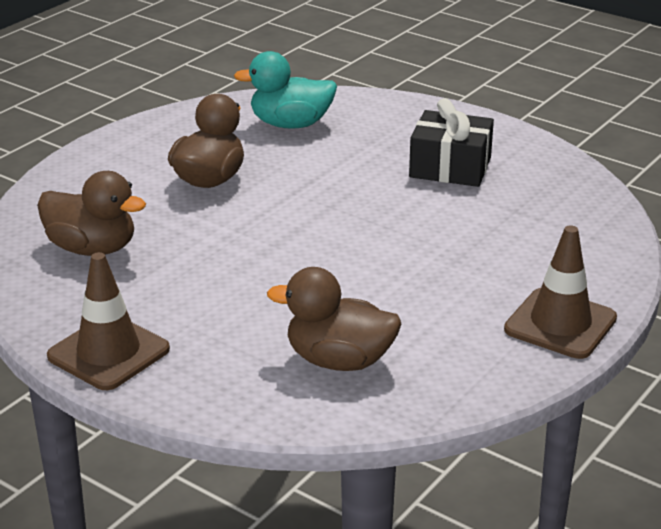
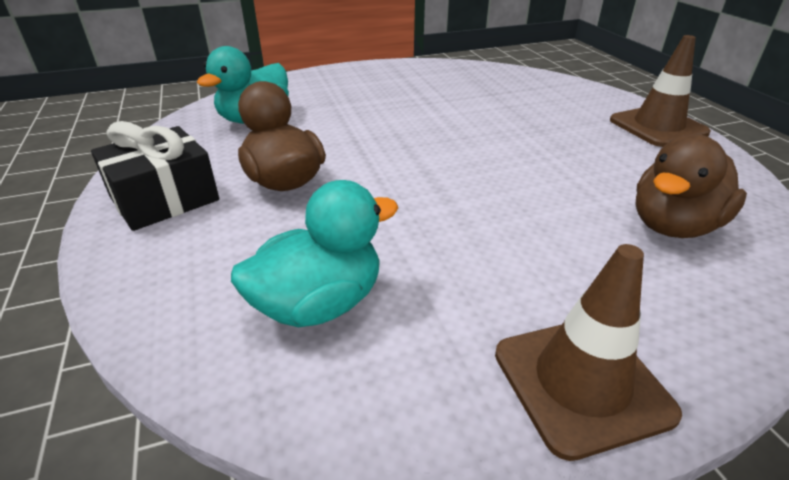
camera: 55 degrees left, 5 degrees up
brown duck [37,171,146,256] -> turquoise duck [231,180,398,327]
black gift [409,98,494,187] -> black gift moved to [91,121,219,231]

